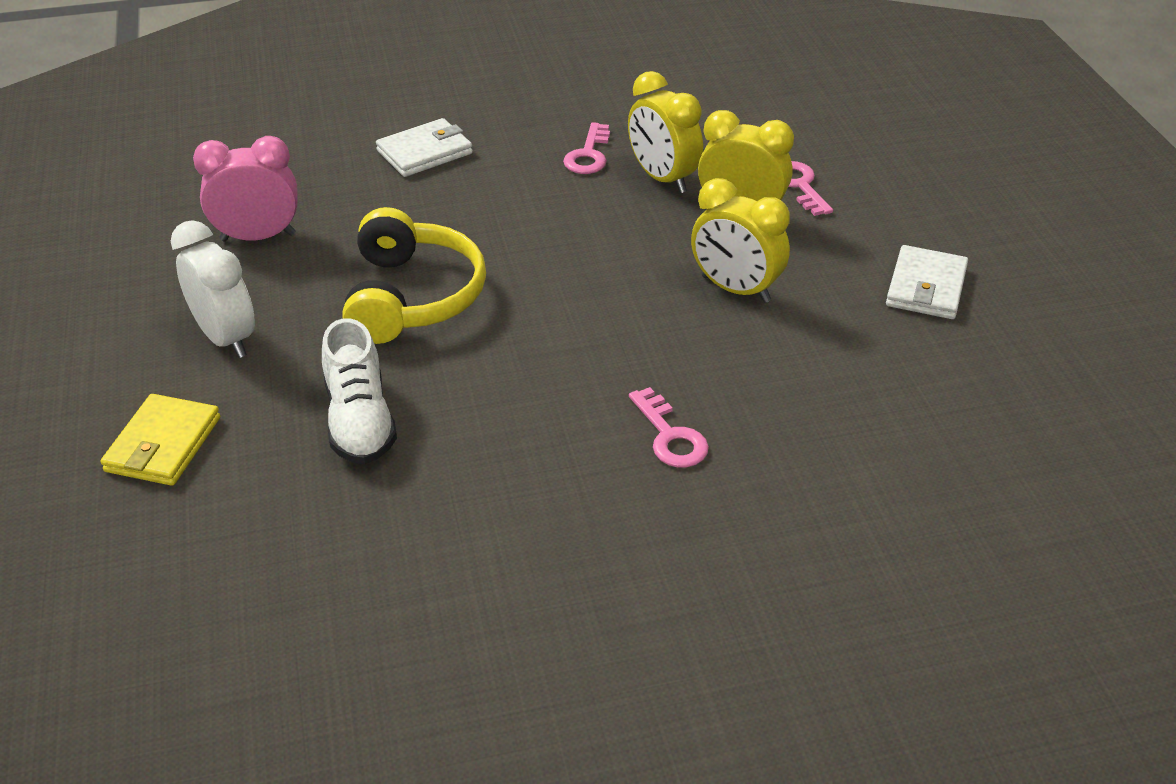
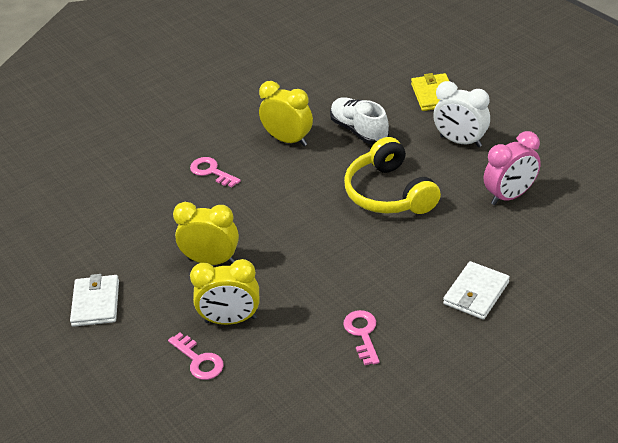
camera: 160 degrees right, 0 degrees up
yellow clock [628,71,703,193] -> yellow clock moved to [259,81,313,146]

